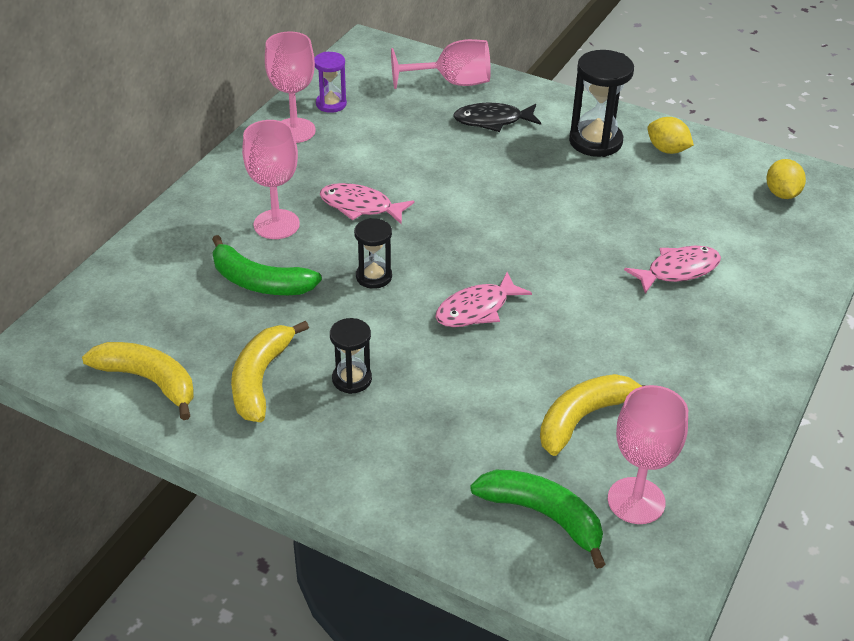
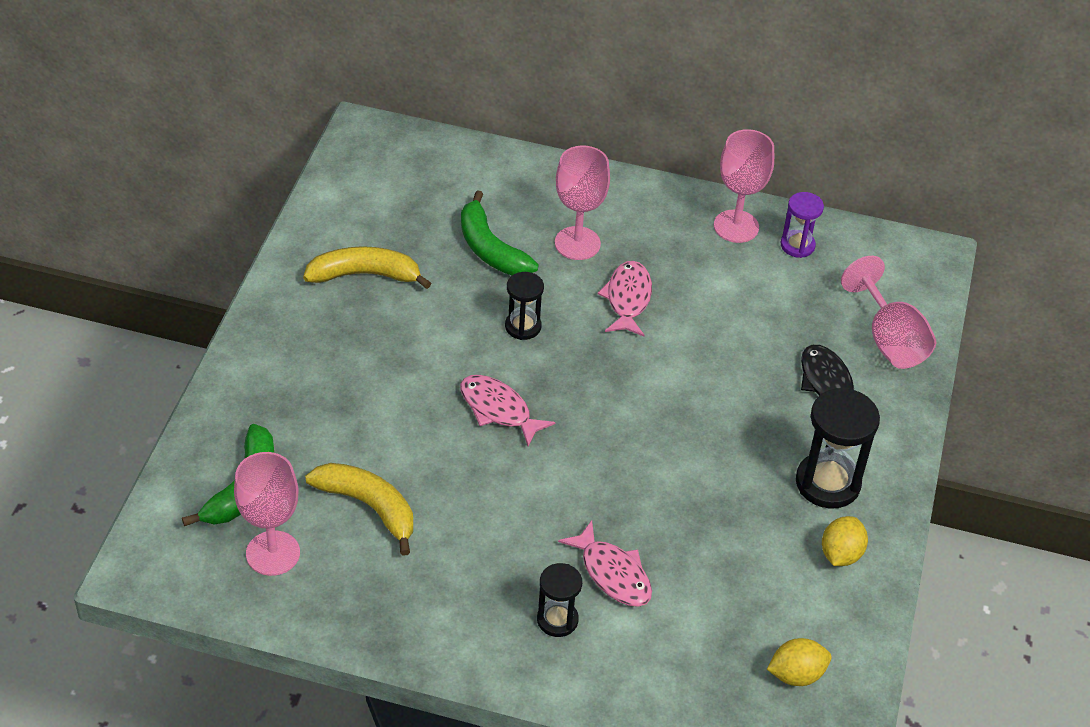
camera: 75 degrees right, 5 degrees up
yellow banana [82,342,194,420] -> none
green banana [212,235,322,295] -> green banana turned 45 degrees counterclockwise [461,190,539,275]
black hourglass [330,318,372,394] -> black hourglass moved to [537,563,582,637]

